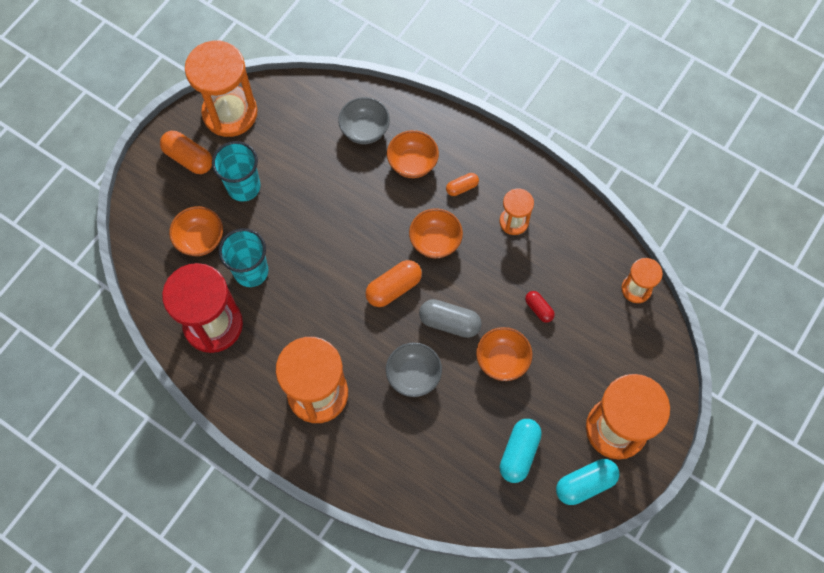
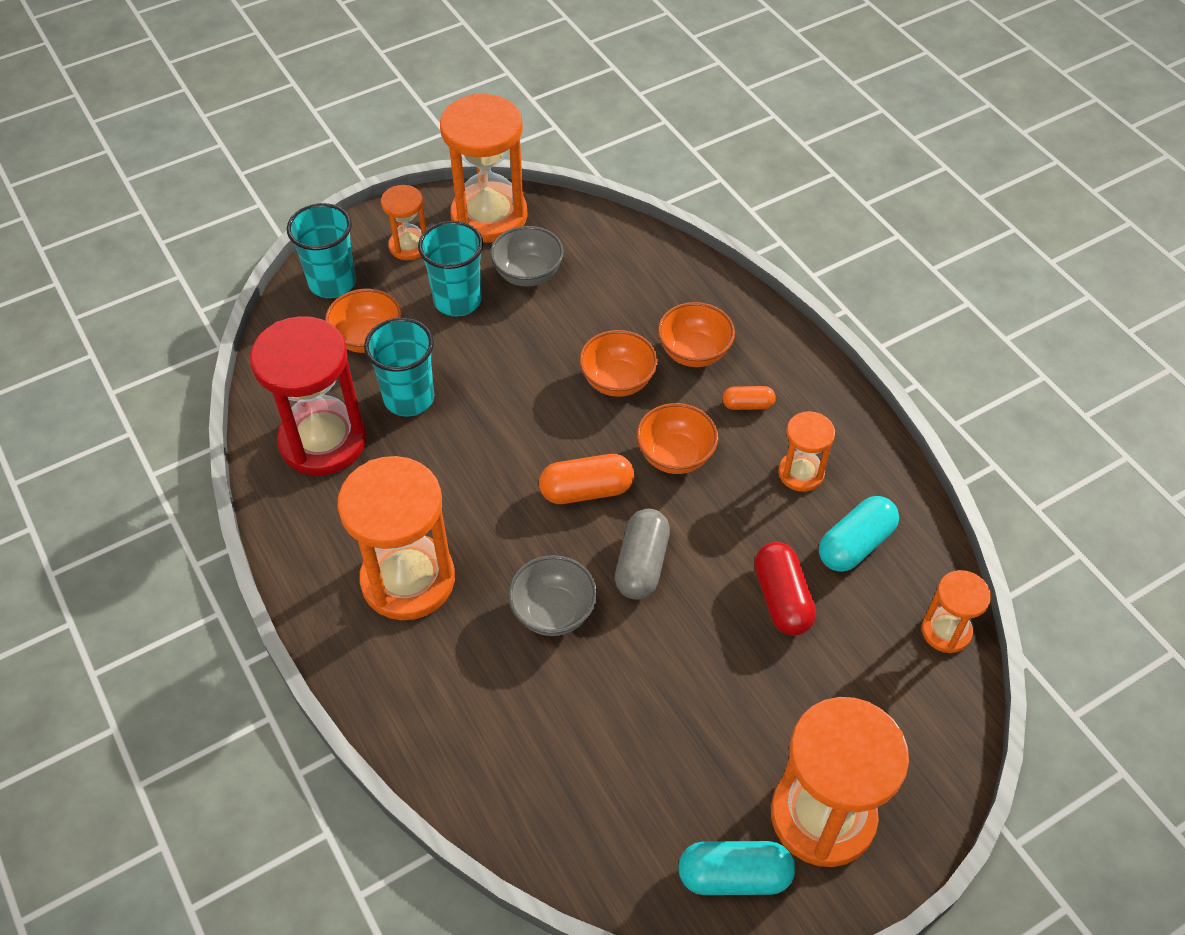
camera: 25 degrees right, 15 degrees down
orange capsule [160,131,212,174] -> orange hourglass [381,185,426,260]
grey bowl [338,97,390,144] -> grey bowl moved to [490,226,564,287]
grey capsule [419,299,482,338] -> grey capsule turned 60 degrees clockwise [615,508,670,600]
orange bowl [476,327,532,381] -> orange bowl moved to [579,330,658,397]
turquoise capsule [500,419,542,483] -> turquoise capsule moved to [819,496,899,572]
red capsule [525,291,555,323] -> red capsule [754,542,816,636], size x1.72
none -> turquoise cup [287,203,356,298]

